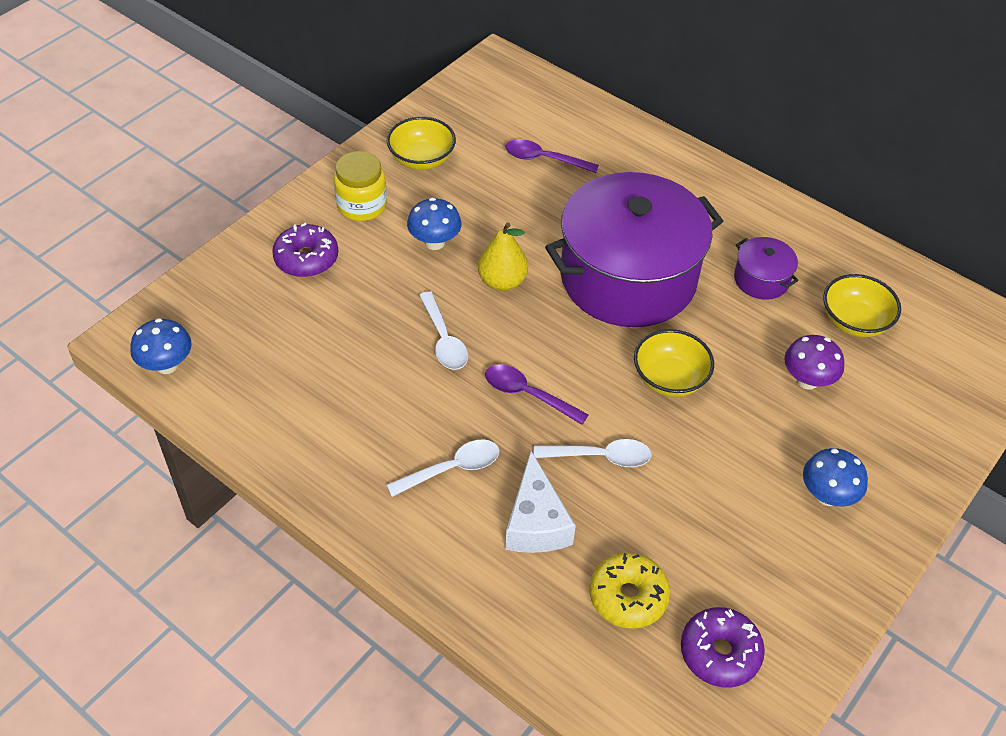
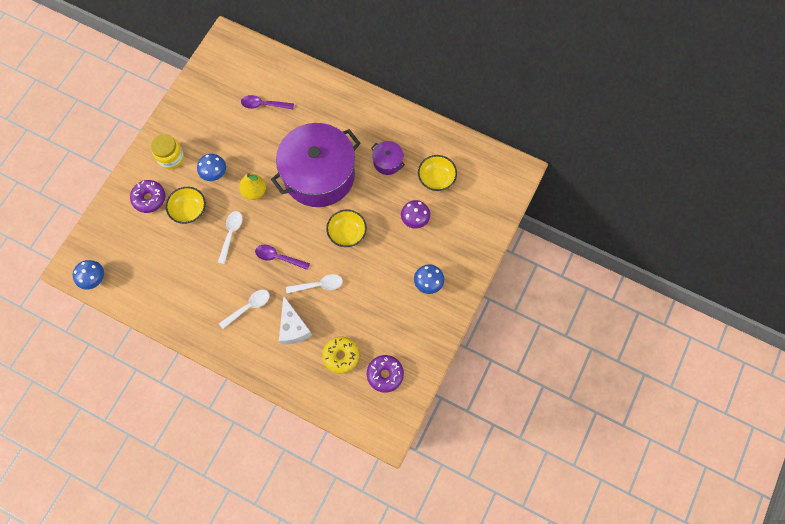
camera: 10 degrees left, 20 degrees up
yellow bowl [387,117,456,170] -> yellow bowl moved to [166,187,206,224]
white spoon [419,291,468,370] -> white spoon turned 135 degrees counterclockwise [218,211,242,264]

